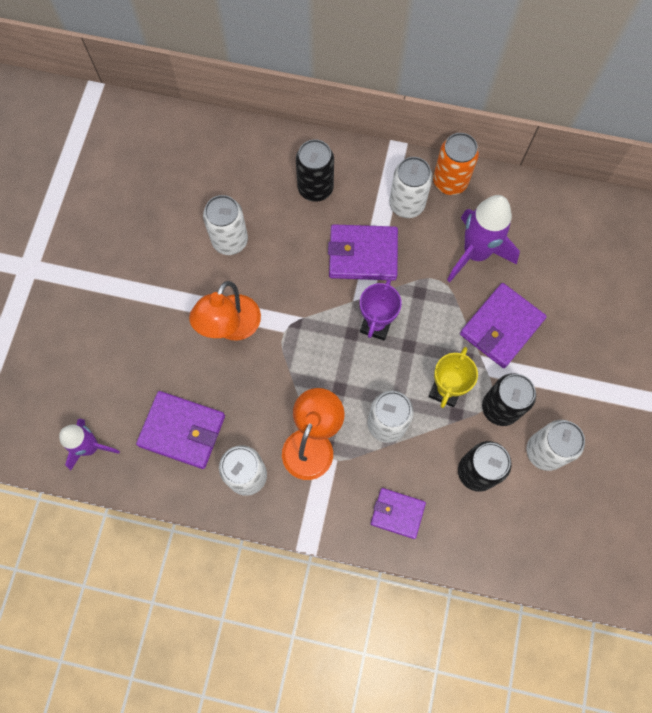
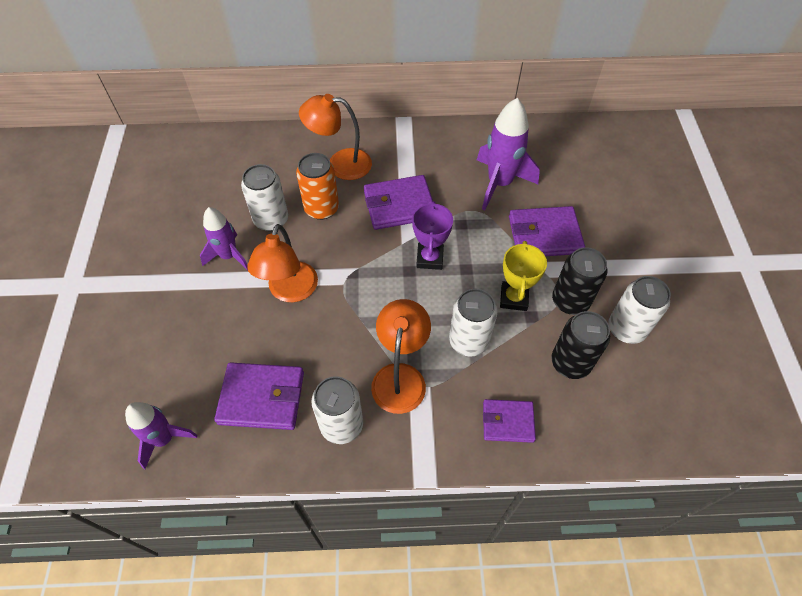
camera: 15 degrees left, 15 degrees down
black can [296,139,334,202] -> orange lamp [299,94,372,180]
white can [389,157,433,218] -> none
orange can [433,133,479,195] -> orange can moved to [296,153,339,220]
purple wallet [460,283,547,368] -> purple wallet turned 60 degrees clockwise [509,206,585,256]
none -> purple rocket [200,207,248,270]

